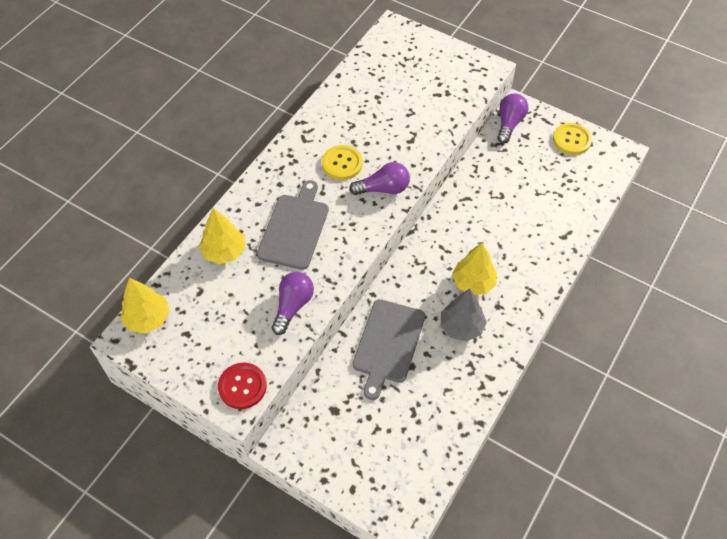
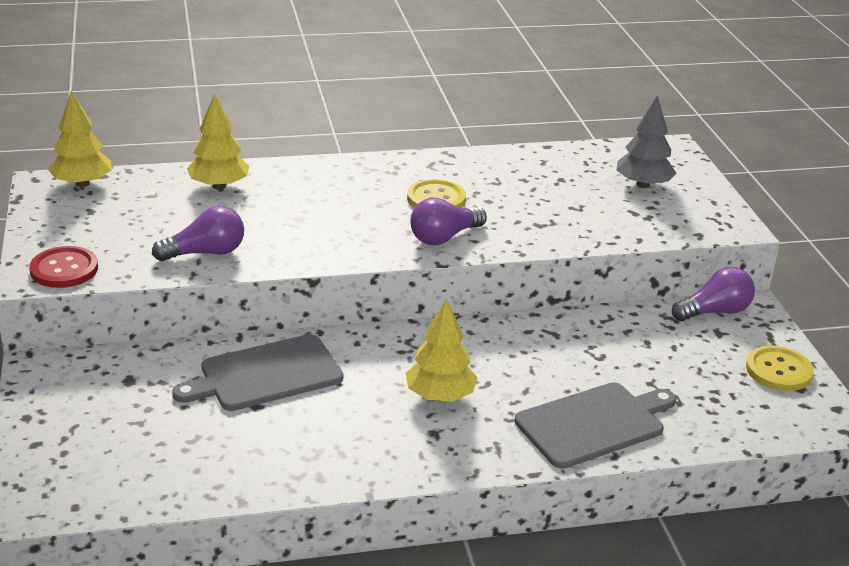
camera: 45 degrees right, 25 degrees down
grey cutting board [257,180,329,270] -> grey cutting board moved to [514,382,676,469]
purple light bulb [349,162,410,195] -> purple light bulb turned 105 degrees clockwise [410,198,487,245]
grey tree [441,289,487,341] -> grey tree moved to [616,96,676,188]

